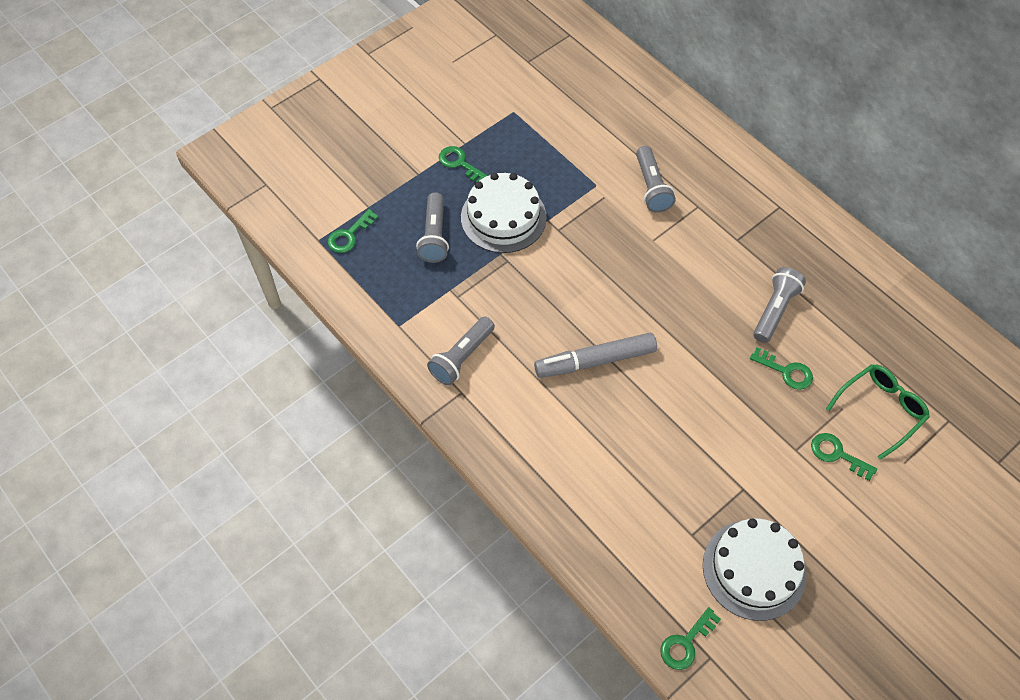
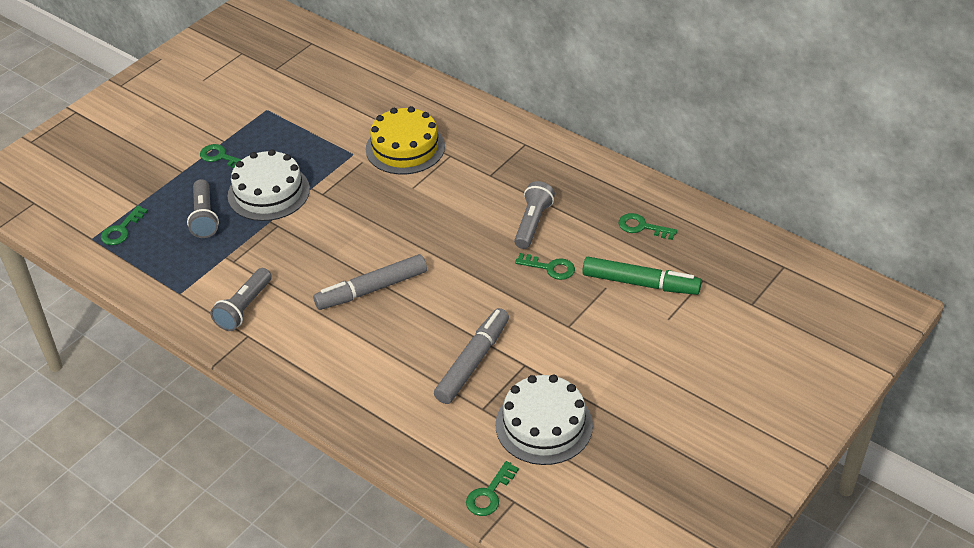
camera: 10 degrees left, 15 degrees down
grey flashlight [636,146,676,213] -> yellow cake [366,106,445,174]
green key [811,433,877,481] -> green key moved to [618,213,677,240]
green glasses [826,365,930,460] -> green marker [582,257,702,295]
none -> grey marker [434,308,509,404]

